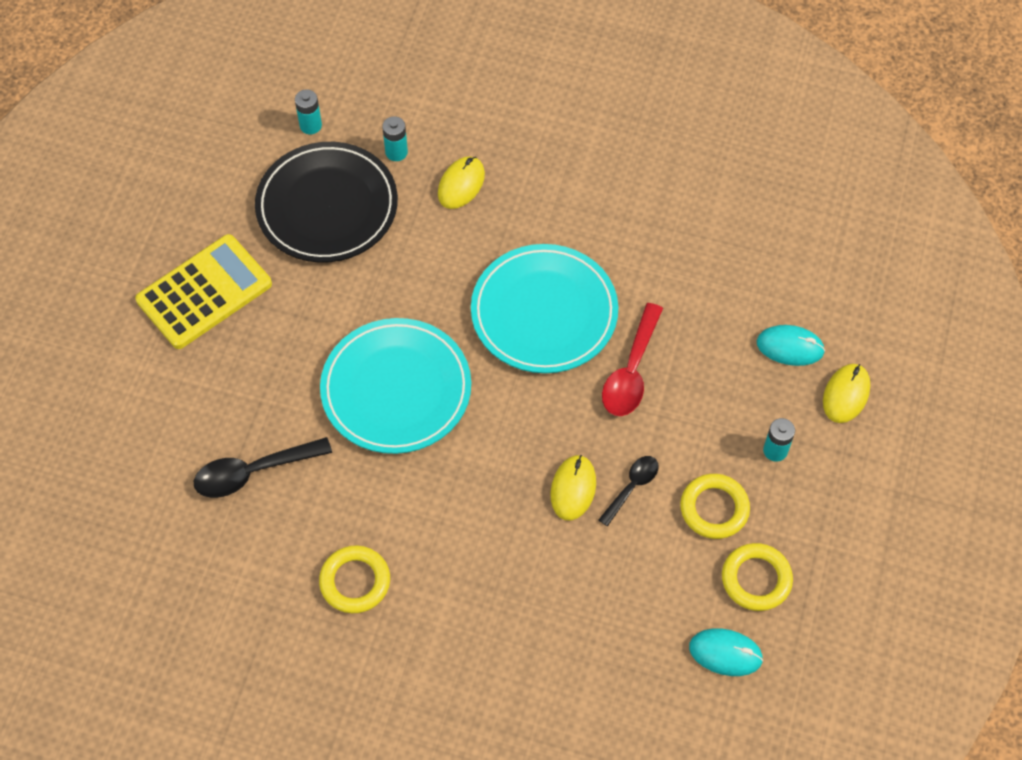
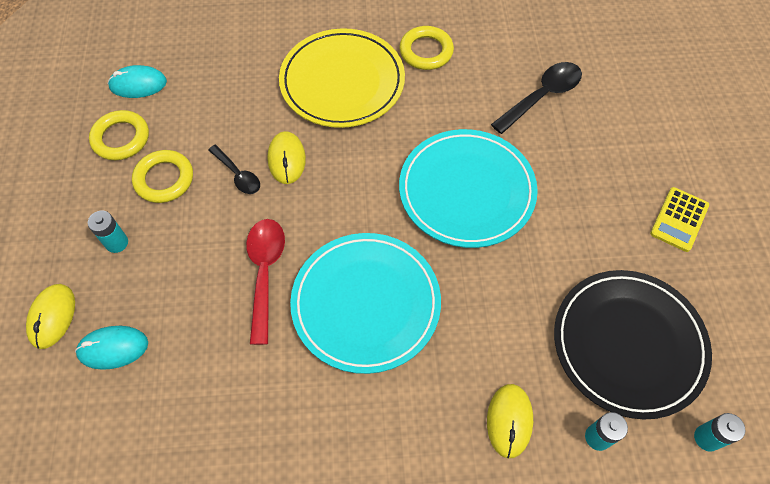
camera: 160 degrees right, 0 degrees up
yellow calculator [135,234,272,349] -> yellow calculator [650,187,709,252], size x0.56
black spoon [598,456,658,527] -> black spoon turned 60 degrees counterclockwise [208,145,260,194]
none -> yellow plate [279,28,405,128]

